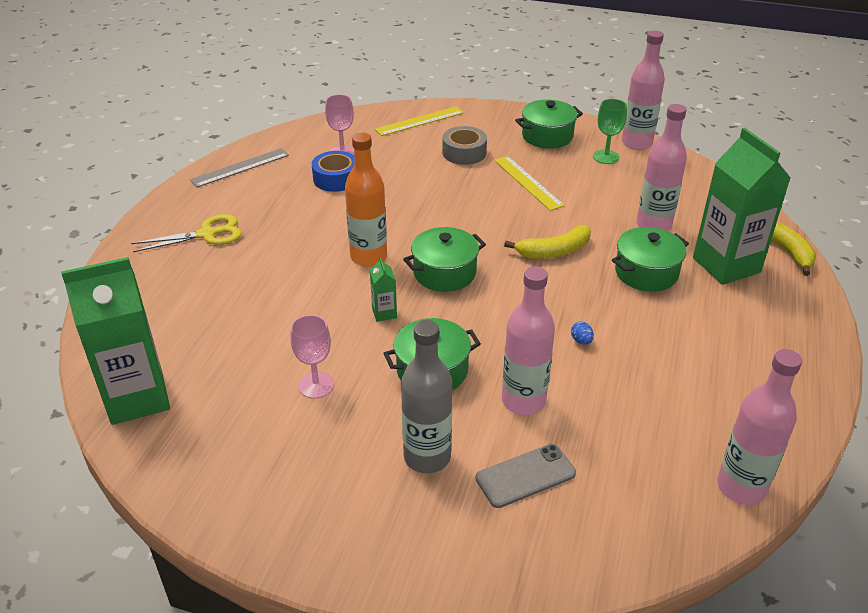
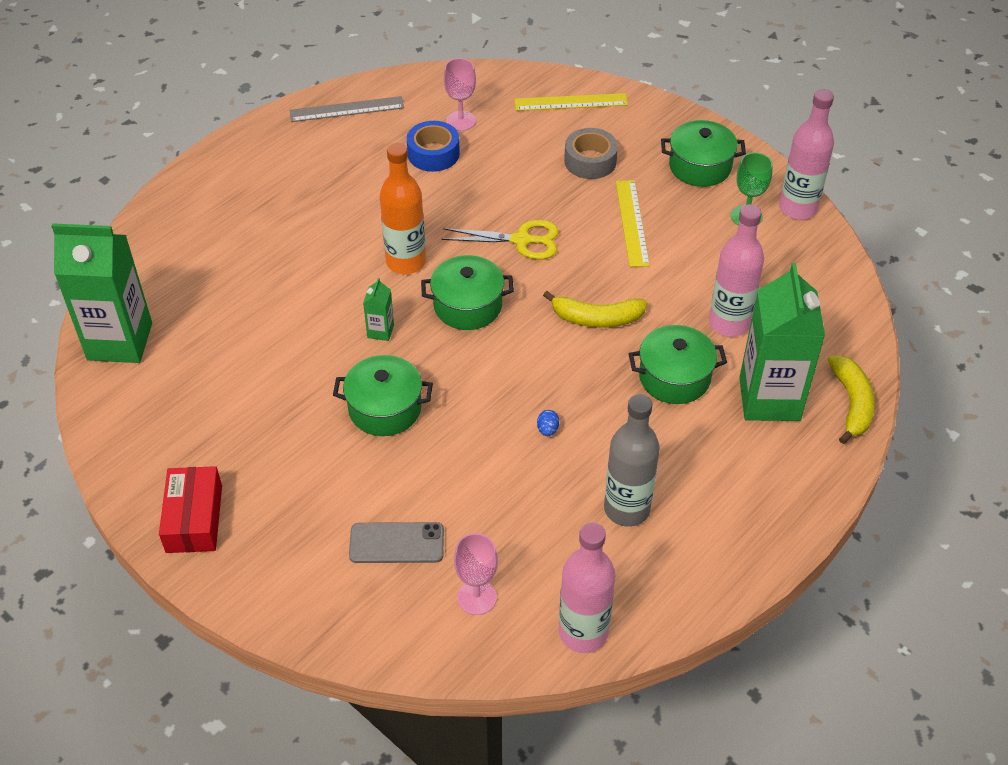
camera: 25 degrees right, 10 degrees up
yellow scissors [131,214,242,252] -> yellow scissors moved to [442,220,559,260]
pink goblet [290,315,334,399] -> pink goblet moved to [454,533,498,615]
grey bottle [401,320,452,473] -> grey bottle moved to [604,394,660,527]
pink bottle [502,266,555,415] -> none
none -> red box [159,466,222,553]

